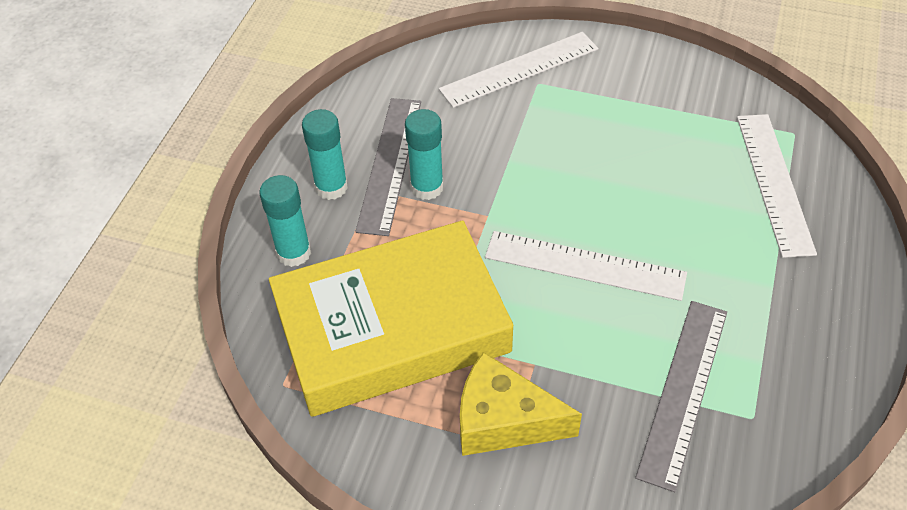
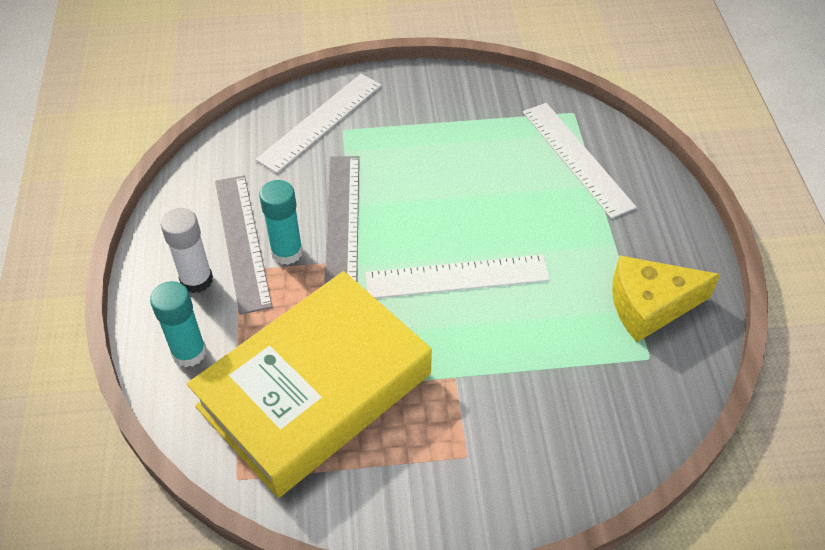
camera: 25 degrees left, 0 degrees up
turquoise glue stick [302,109,348,200] -> white glue stick [161,208,213,293]
yellow cheese [460,352,582,456] -> yellow cheese moved to [612,255,721,342]
grey ruler [635,301,727,492] -> grey ruler moved to [324,156,359,284]

